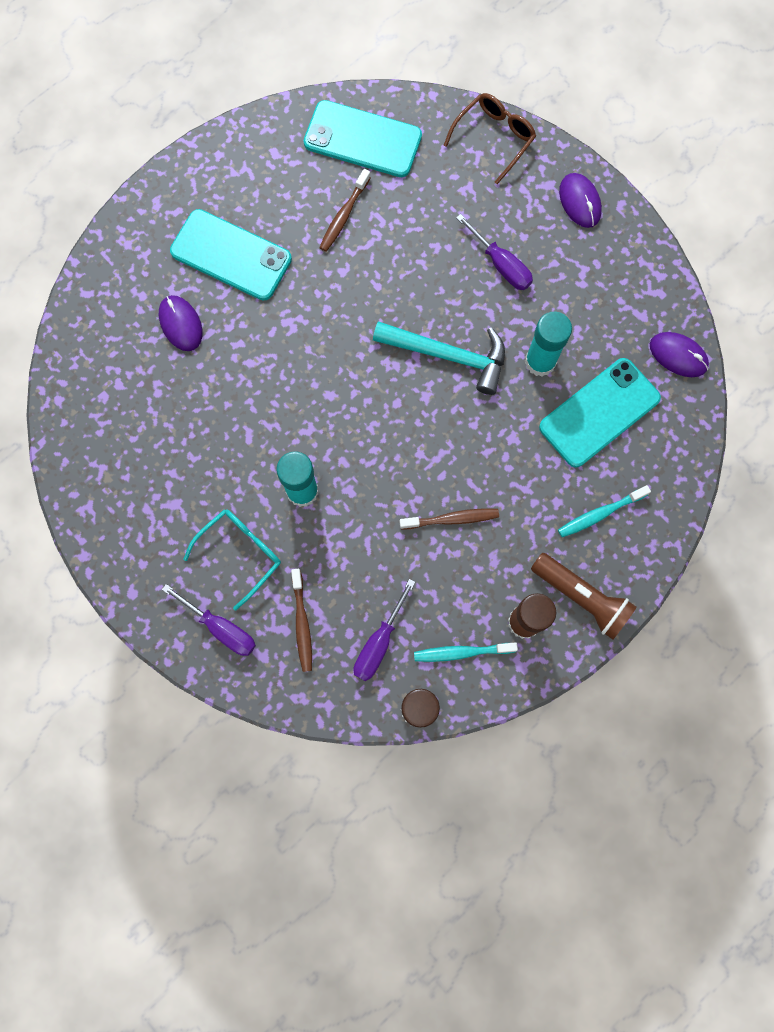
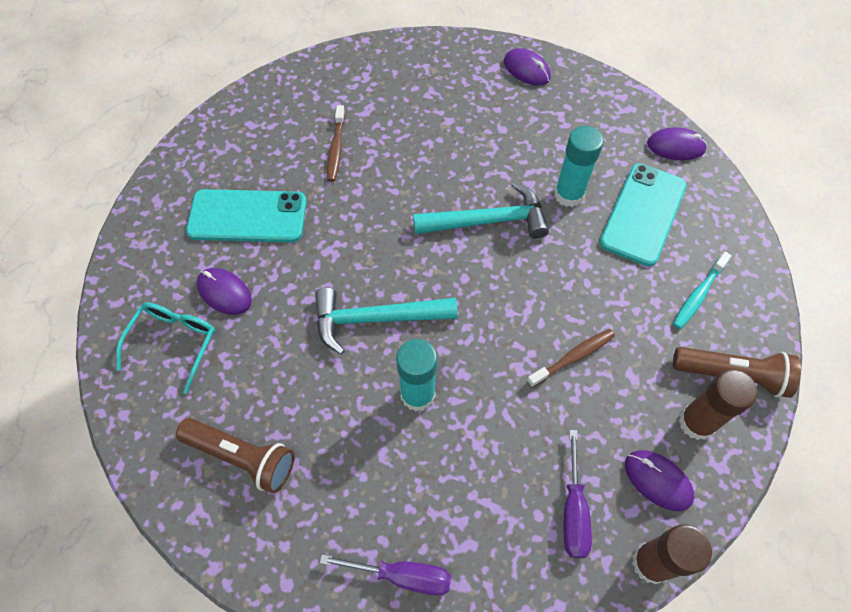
camera: 25 degrees left, 15 degrees down
turquoise glasses [183,509,281,610] -> turquoise glasses moved to [116,302,215,394]
brown toothbrush [291,569,312,672] -> none
turquoise phone [304,100,422,177] -> none
turquoise toothbrush [414,642,518,662] -> purple mouse [625,450,695,511]
brown glasses [444,93,536,184] -> none
purple screwdriver [456,214,533,290] -> none
none -> brown flashlight [176,418,295,494]
none -> turquoise hammer [315,288,458,354]

